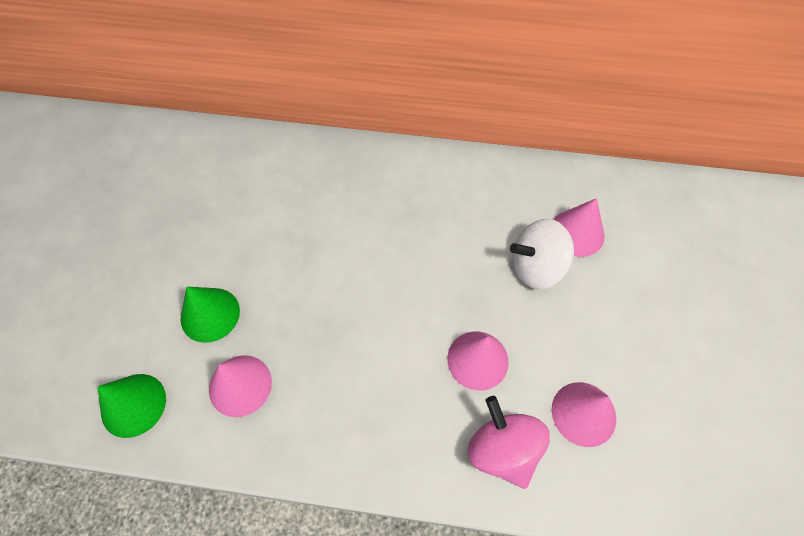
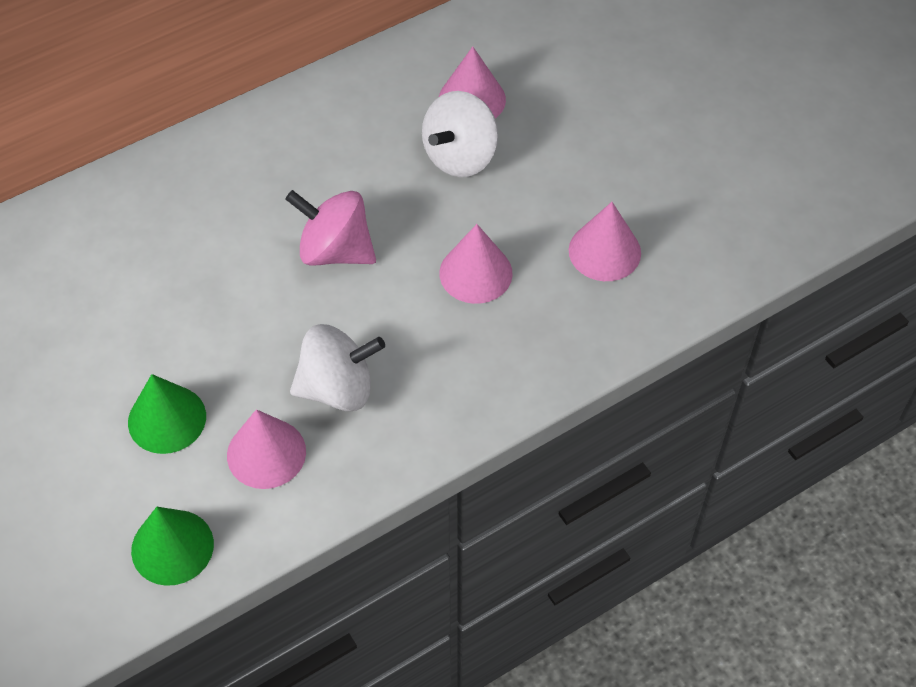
camera: 40 degrees left, 5 degrees down
pink spinning top [468,396,550,489] -> pink spinning top moved to [285,190,376,266]
none -> white spinning top [290,324,385,411]

